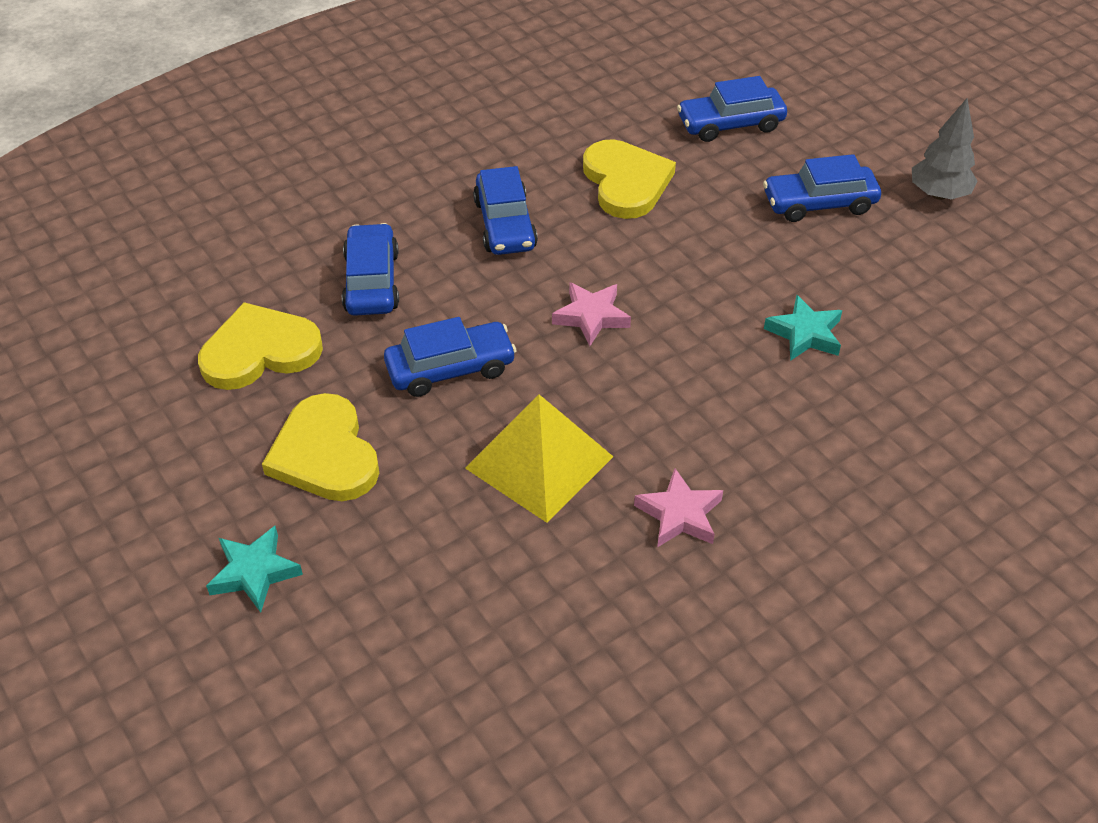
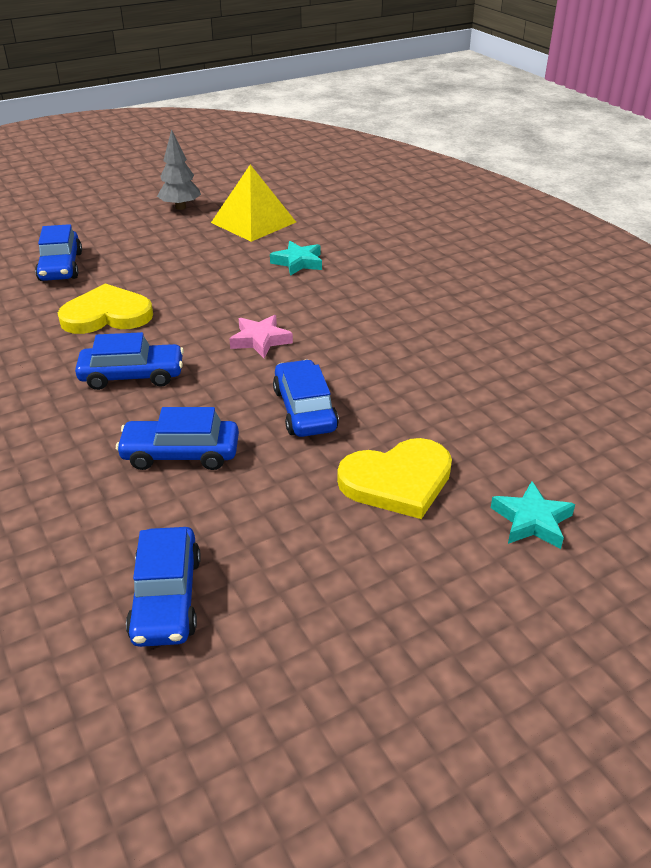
camera: 85 degrees left, 10 degrees down
yellow heart [198,302,323,390] -> none
yellow pyramid [465,394,614,523] -> yellow pyramid moved to [211,165,296,242]
pink star [634,468,723,547] -> none
blue car [763,154,881,222] -> blue car moved to [126,527,201,647]

